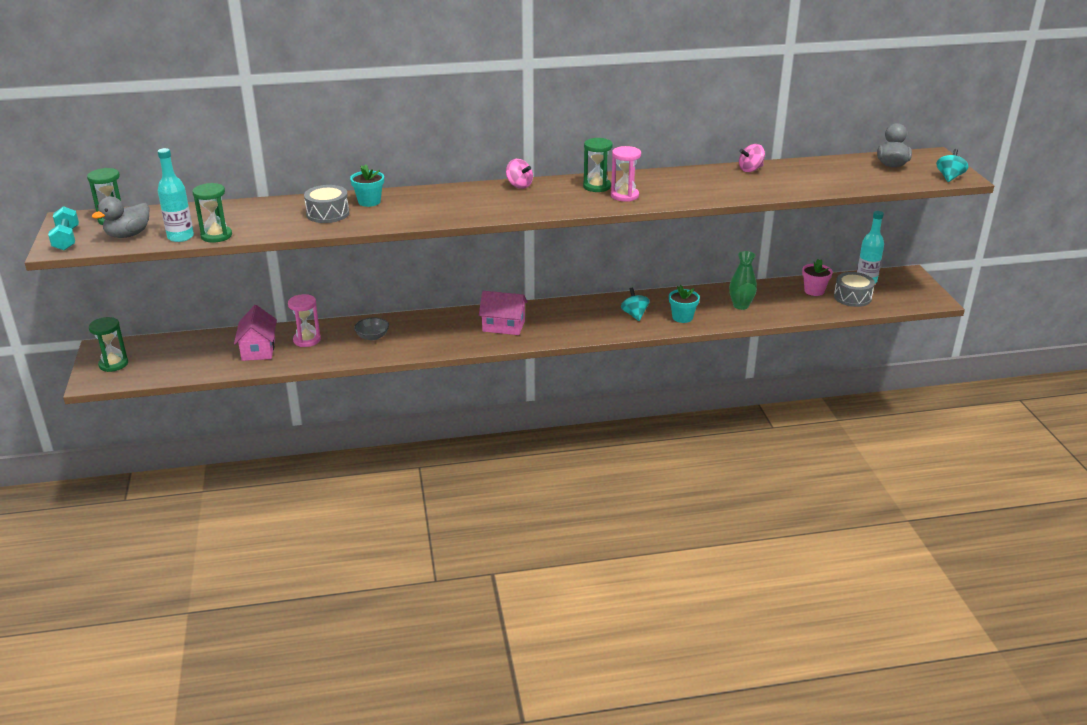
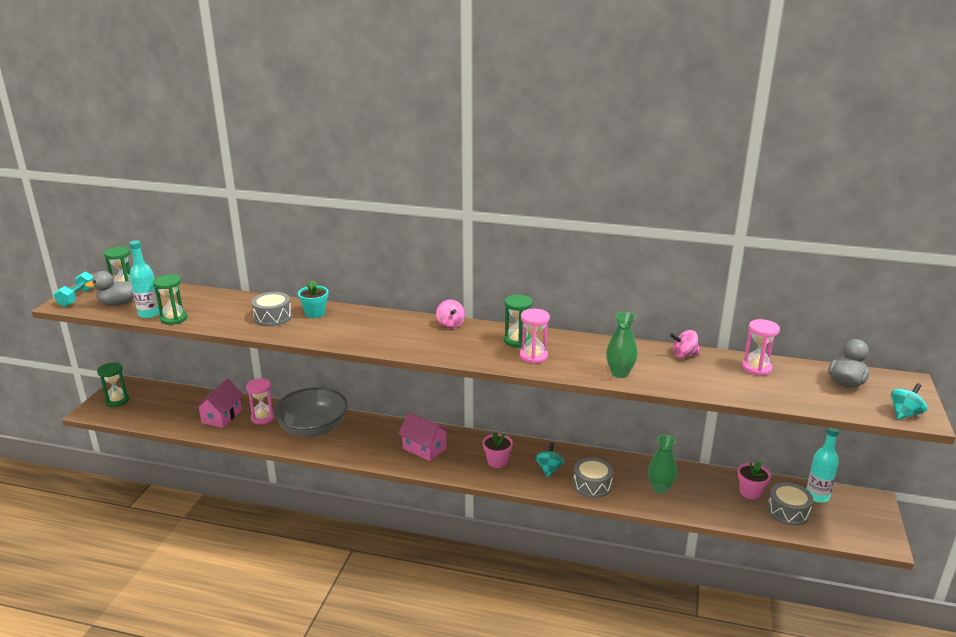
camera: 25 degrees right, 5 degrees down
grey bowl [354,317,389,341] -> grey bowl [274,387,348,437], size x2.34
turquoise flower pot [669,285,700,323] -> grey drum [573,457,613,498]
none -> pink flower pot [483,432,513,468]
none -> green vase [606,312,638,378]
none -> pink hourglass [742,319,780,376]

